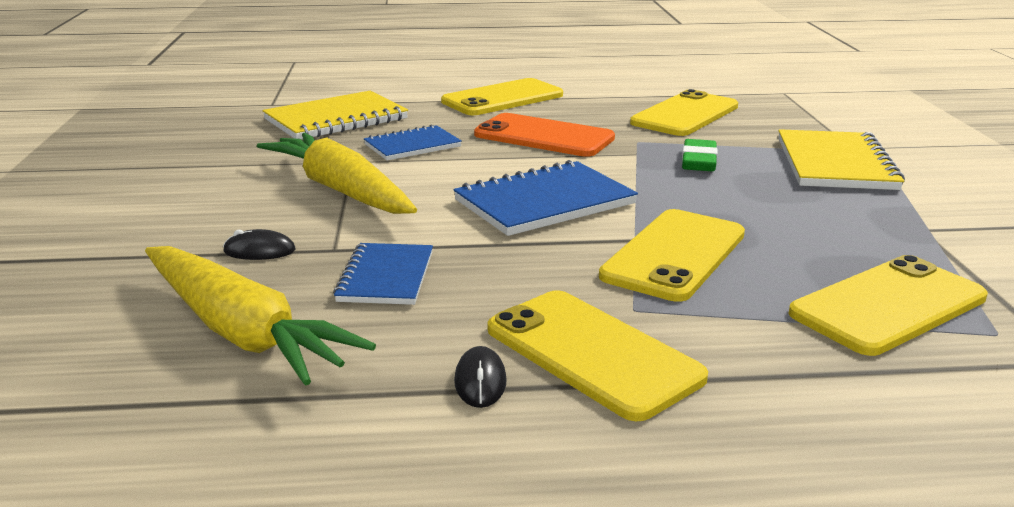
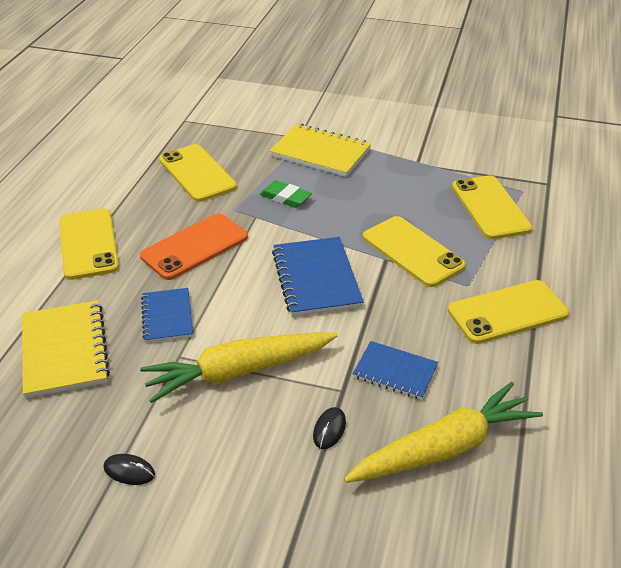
camera: 70 degrees left, 15 degrees up
black mouse [454,346,507,408] -> black mouse moved to [104,454,155,485]

